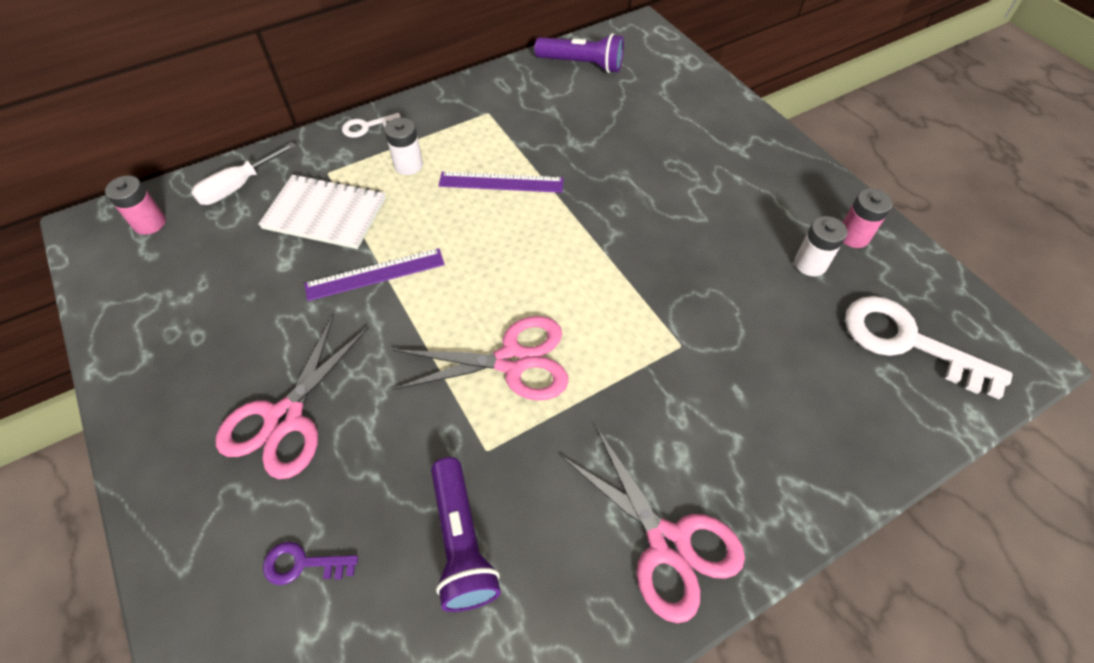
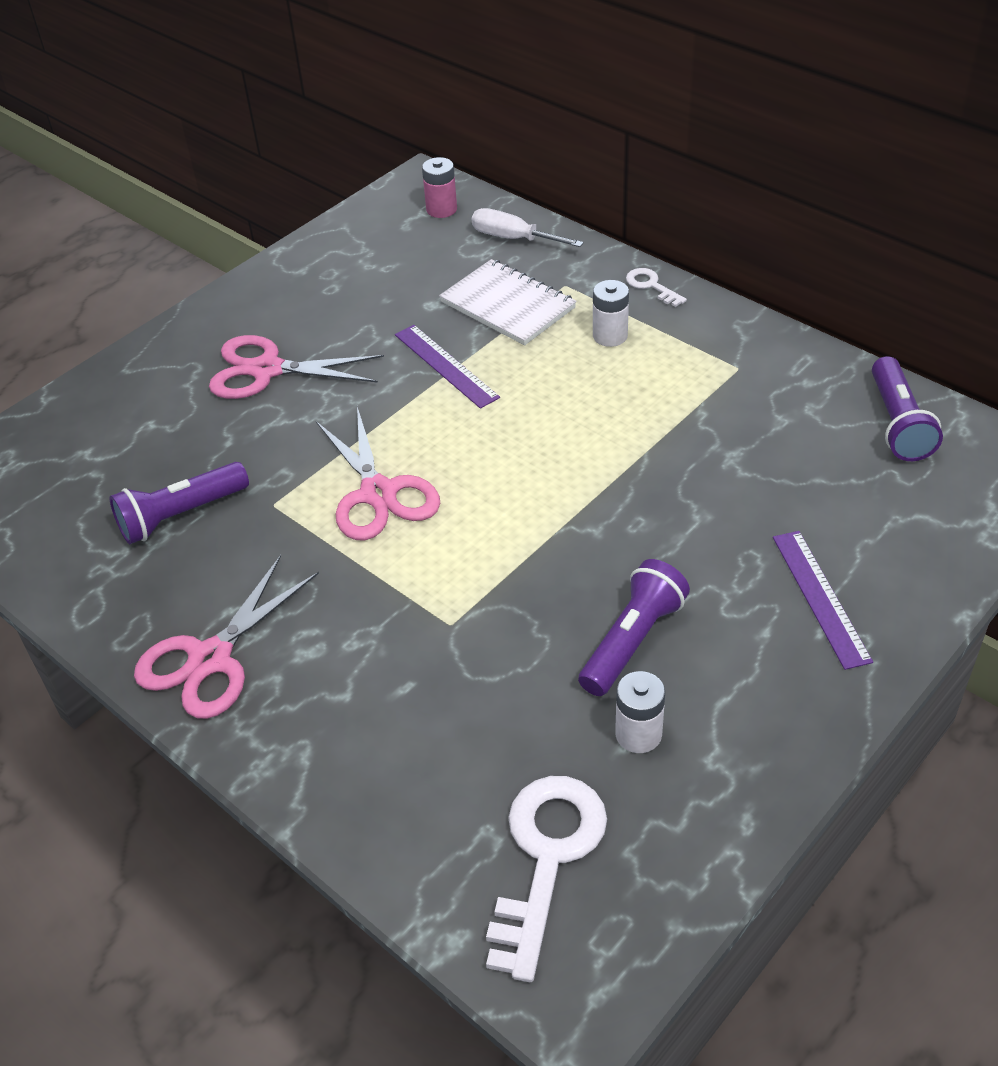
camera: 75 degrees right, 10 degrees down
white notebook [258,174,386,249] -> white notebook turned 45 degrees counterclockwise [439,259,577,345]
purple key [263,542,358,585] -> none
purple ruler [438,171,564,193] -> purple ruler moved to [773,531,873,670]
pink battery [843,188,892,248] -> none
none -> purple flashlight [578,559,690,696]

